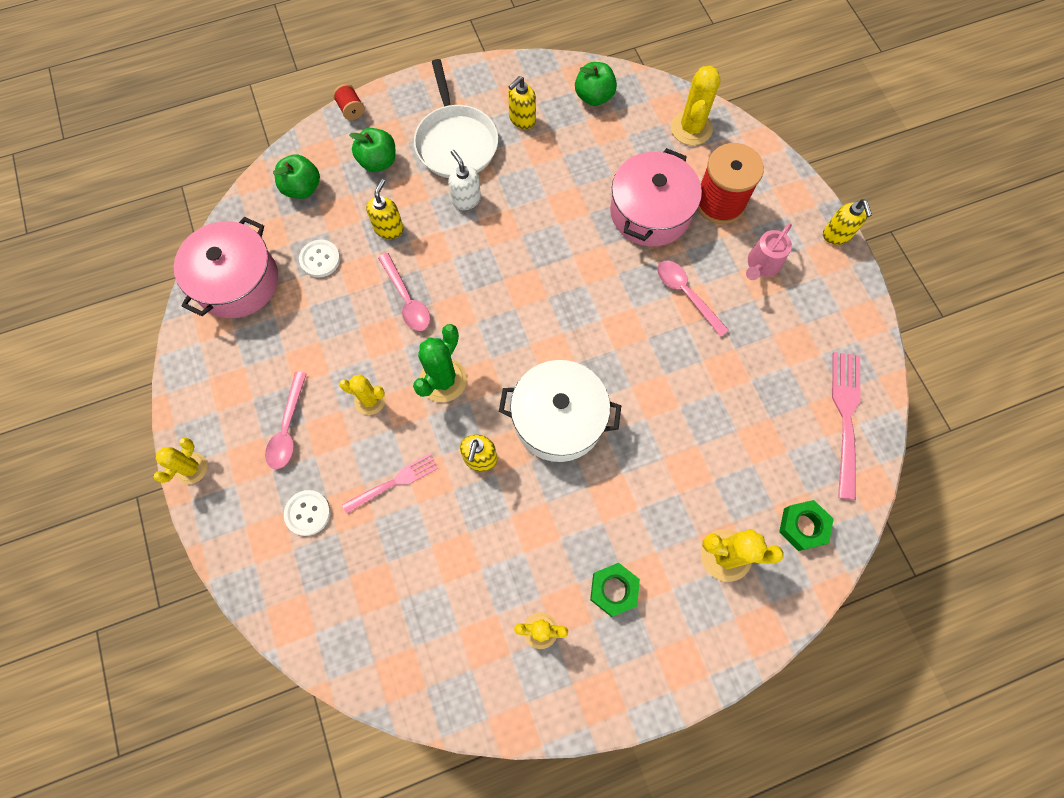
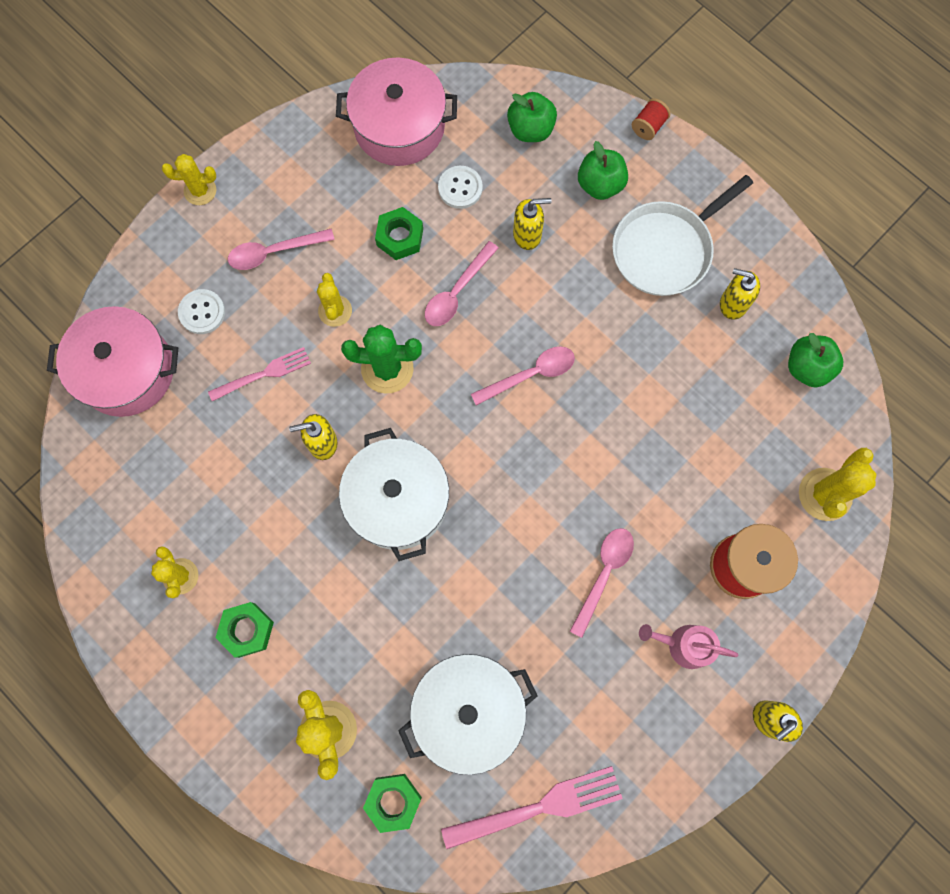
camera: 65 degrees right, 5 degrees up
pink fork [342,453,438,514] -> pink fork turned 60 degrees counterclockwise [208,347,311,402]
white soap dispenser [448,150,481,210] -> none
pink pot [610,148,702,246] -> pink pot moved to [47,306,178,417]
yellow cactus [671,65,721,145] -> yellow cactus turned 45 degrees counterclockwise [799,448,877,521]
none -> green nut [375,207,423,260]
none -> white pot [398,654,537,775]
none -> pink spoon [471,346,575,406]

